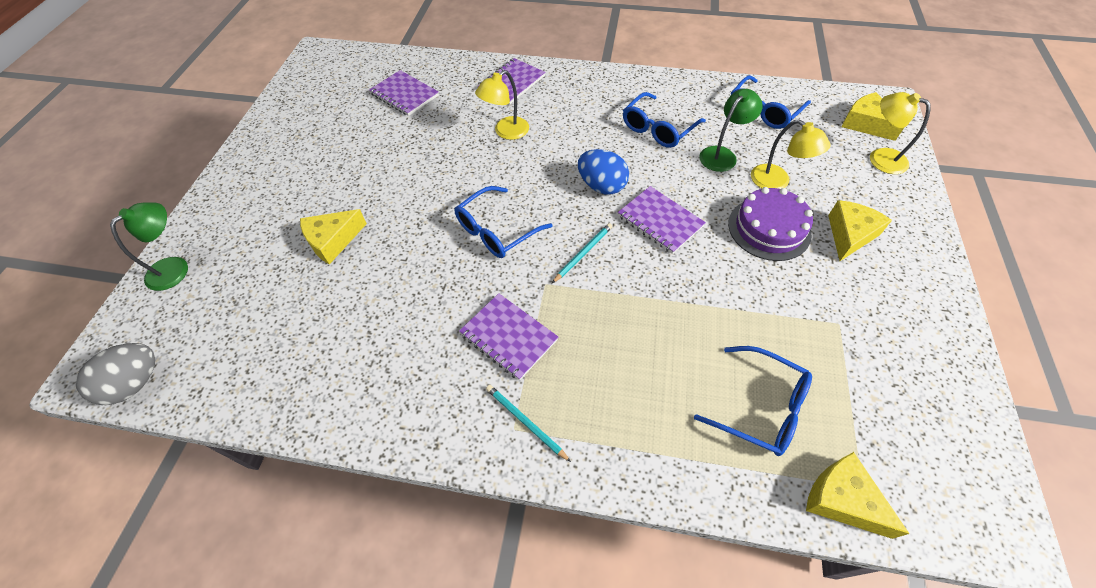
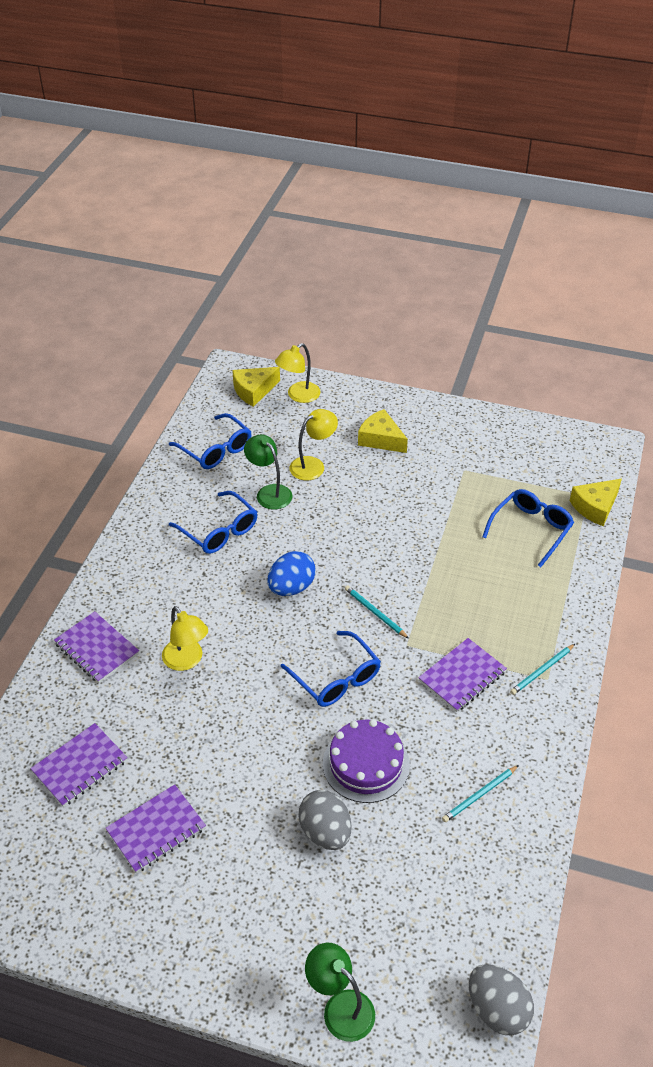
camera: 85 degrees left, 10 degrees down
yellow cheese [300,209,367,265] -> grey egg [299,790,351,850]
purple notebook [618,186,706,254] -> purple notebook moved to [105,784,206,873]
purple cake [728,187,813,261] -> purple cake moved to [323,719,410,803]
none -> turquoise pencil [442,765,519,822]

